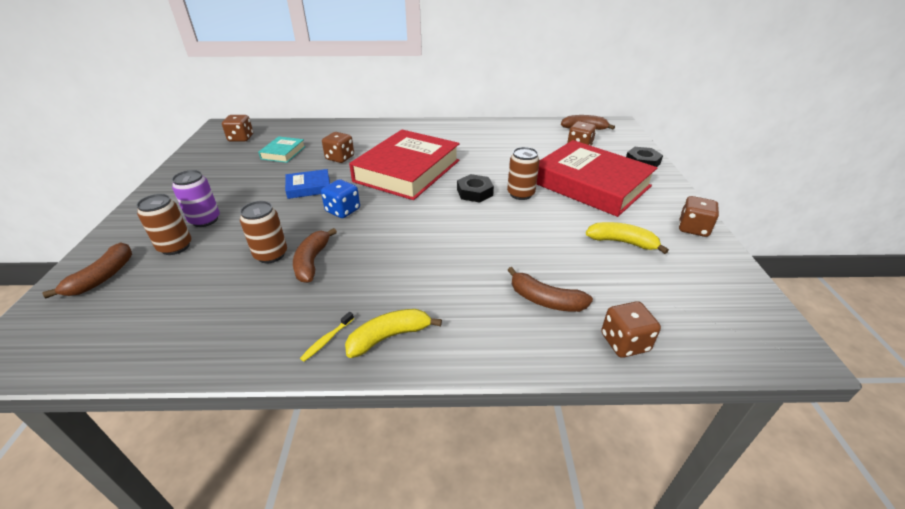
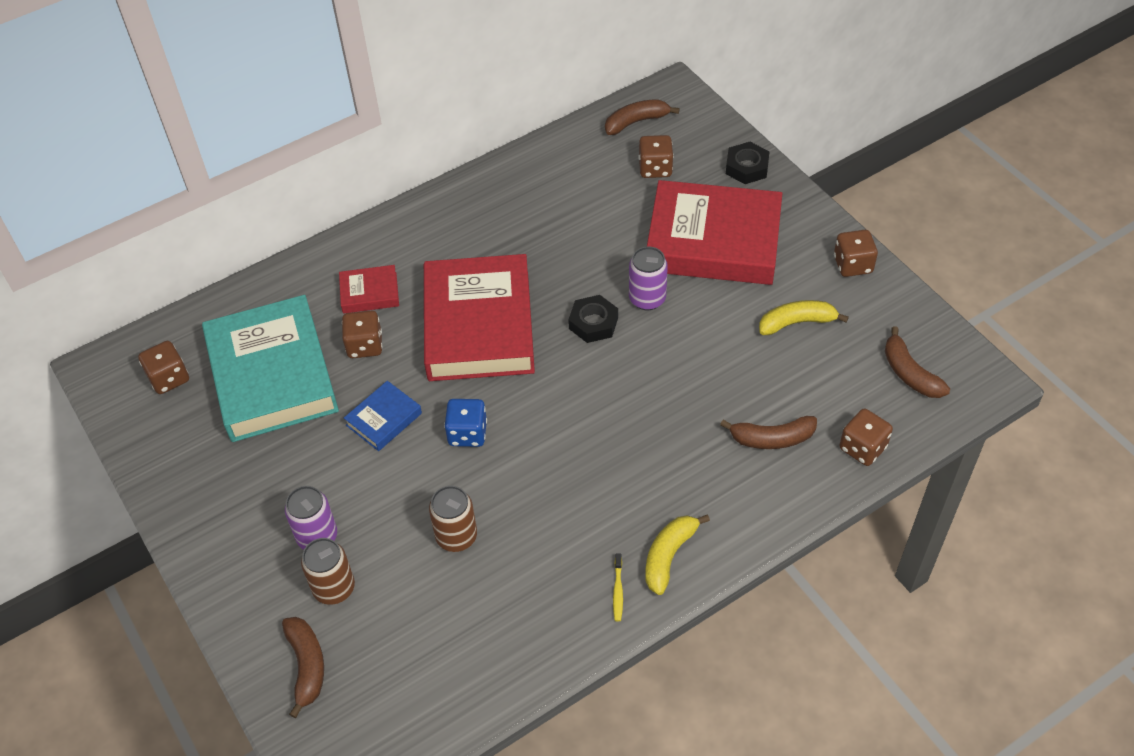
camera: 30 degrees left, 15 degrees up
turquoise book [258,136,305,163] -> turquoise book [202,295,339,442], size x2.27
brown banana [293,228,337,283] -> brown banana moved to [885,326,950,398]
brown can [507,147,540,200] -> purple can [629,247,668,310]
none -> red book [339,265,399,314]

